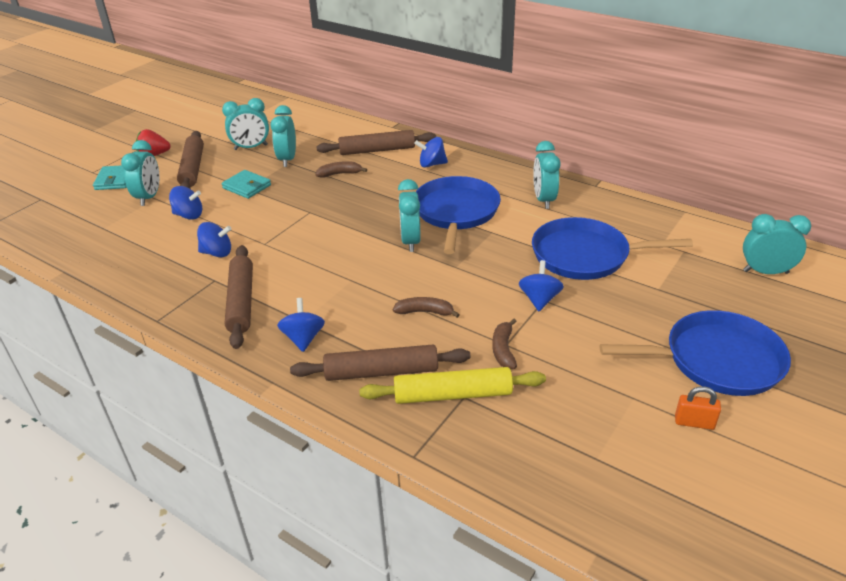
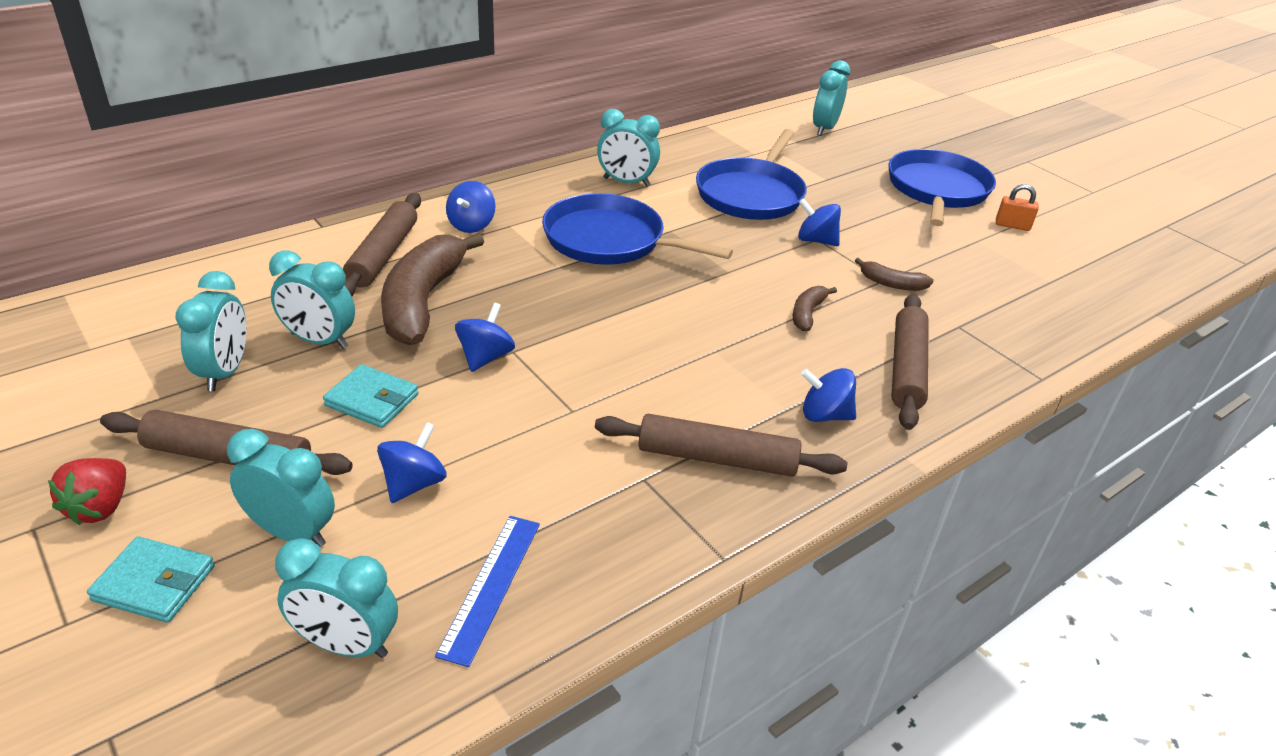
camera: 75 degrees left, 0 degrees up
blue spinning top [197,222,231,257] -> blue spinning top moved to [455,303,515,372]
turquoise wallet [222,170,271,199] -> turquoise wallet turned 60 degrees clockwise [323,364,419,428]
brown banana [316,161,367,178] -> brown banana [381,233,484,345], size x2.21
yellow rolling pin [359,367,546,404] -> none
turquoise clock [398,179,421,252] -> turquoise clock moved to [275,538,398,658]
orange padlock [675,386,721,430] -> orange padlock turned 75 degrees clockwise [996,184,1039,231]
none -> blue ruler [435,516,540,667]

